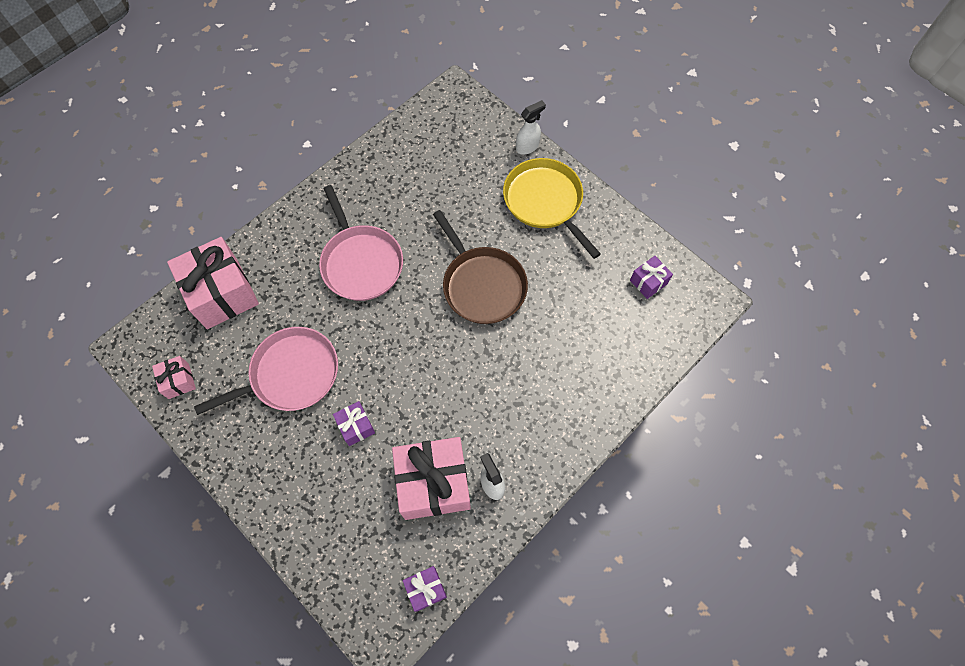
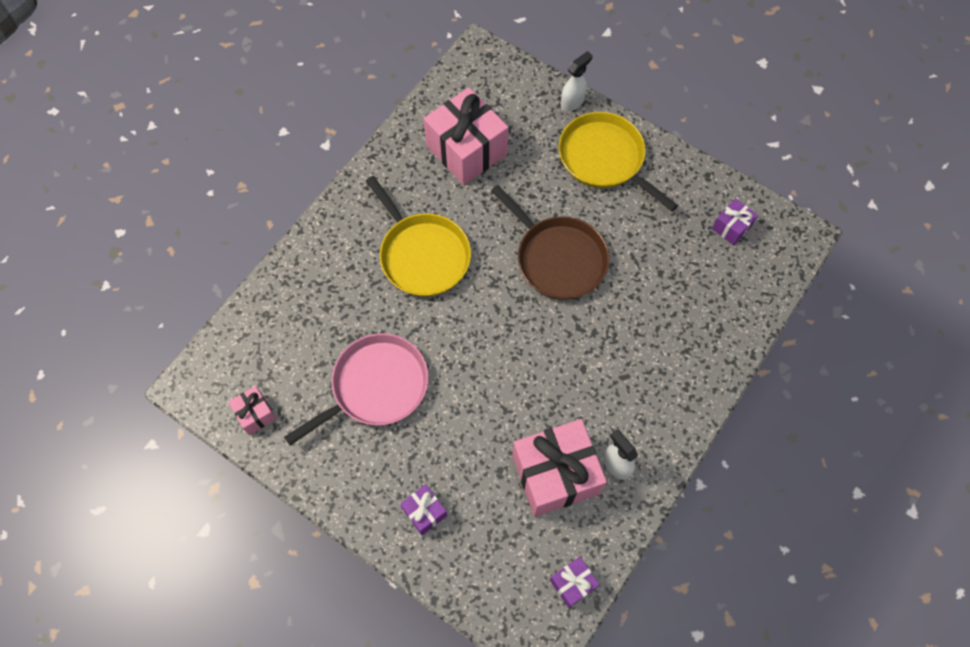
camera: 10 degrees left, 0 degrees up
pink gift [167,237,259,329] -> pink gift moved to [423,87,509,185]
pink pan [319,185,403,301] -> yellow pan [366,176,471,296]
purple gift [333,401,375,446] -> purple gift moved to [400,484,447,535]

